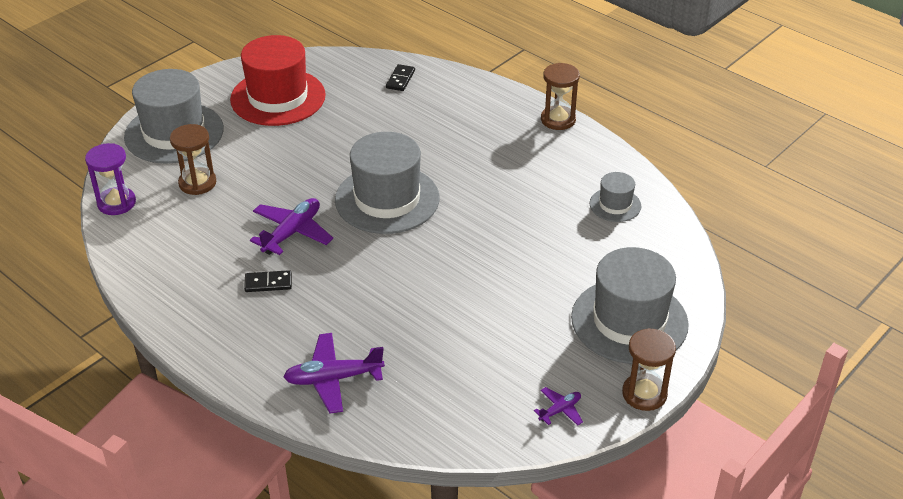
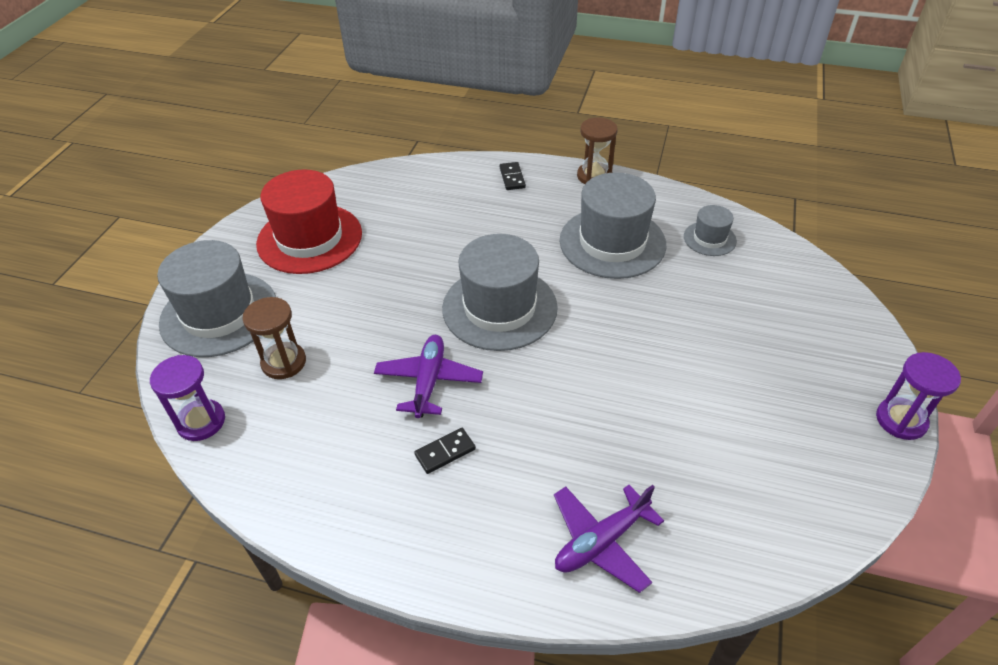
camera: 25 degrees left, 5 degrees up
black domino [386,64,415,91] -> black domino moved to [500,162,526,190]
purple plane [534,387,583,426] -> none
grey hat [571,247,689,364] -> grey hat moved to [560,172,666,279]
brown hourglass [622,328,676,411] -> purple hourglass [876,352,961,440]

